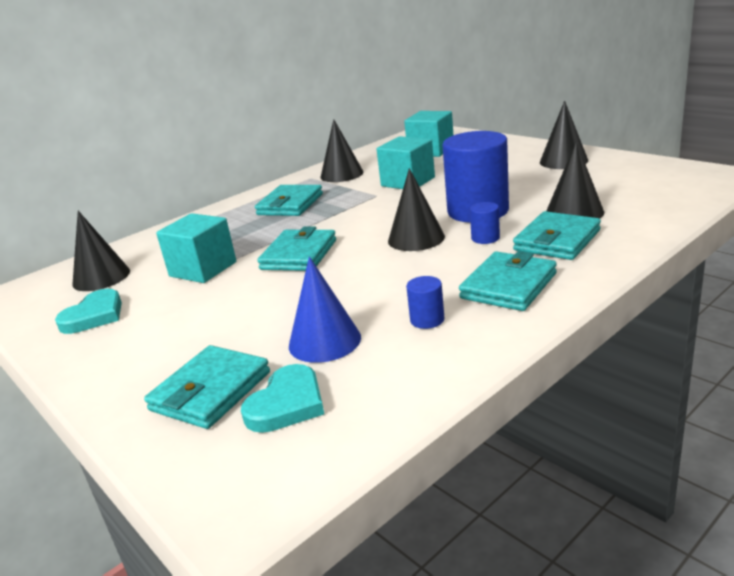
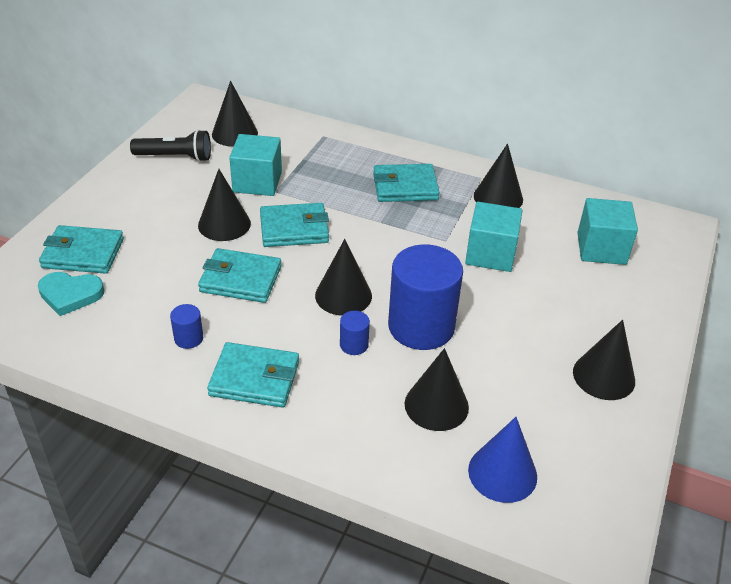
camera: 60 degrees right, 15 degrees up
turquoise heart [55,289,122,334] -> black flashlight [130,130,211,162]
blue cone [289,257,361,363] -> blue cone moved to [468,417,537,503]
turquoise wallet [513,211,601,260] -> turquoise wallet moved to [198,248,281,303]
none -> black cone [198,169,251,241]

